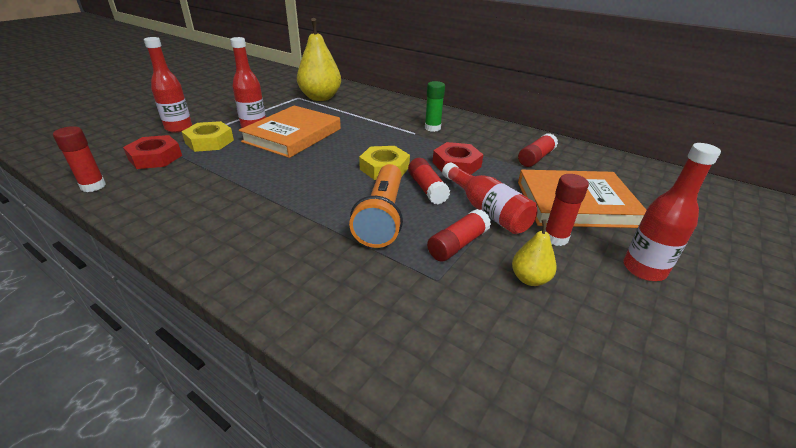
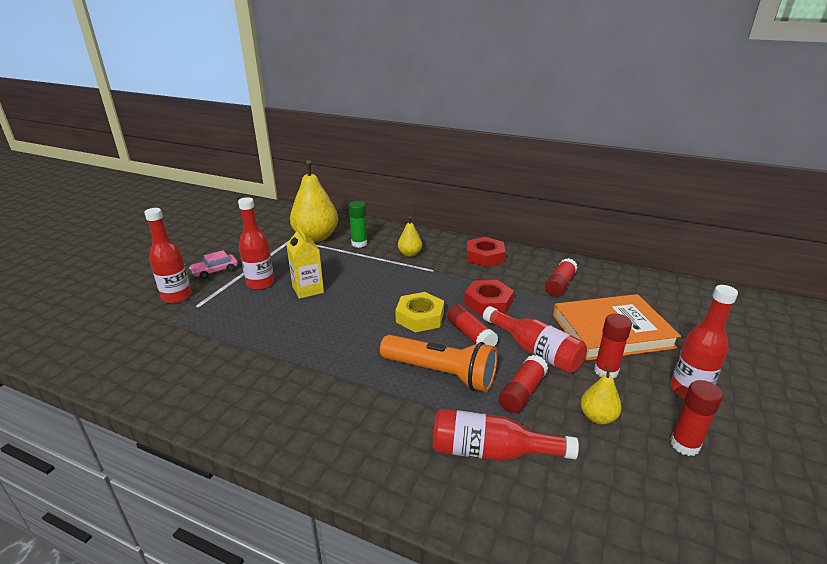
camera: 10 degrees left, 5 degrees down
red glue stick [53,126,106,192] -> red glue stick moved to [670,380,723,456]
red nut [123,135,182,169] -> red nut moved to [467,237,505,267]
yellow nut [182,121,234,152] -> none
orange book [239,105,341,158] -> yellow carton [286,226,324,299]
orange flashlight [349,164,403,248] -> orange flashlight turned 60 degrees counterclockwise [380,335,497,392]
green glue stick [425,81,445,132] -> green glue stick moved to [348,201,367,248]
none -> pink car [189,250,238,279]
none -> yellow pear [398,216,422,257]
none -> red bottle [433,409,579,461]

